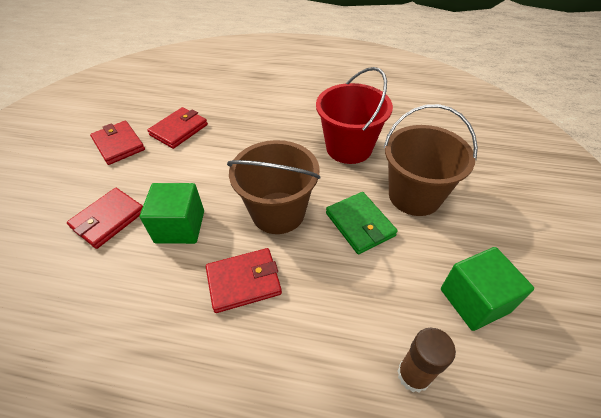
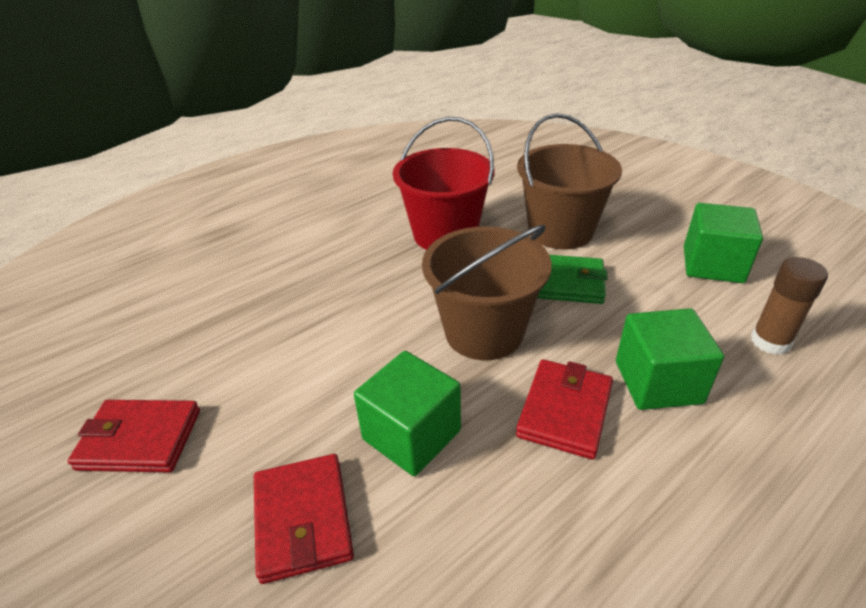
camera: 50 degrees left, 10 degrees down
red wallet [147,107,208,149] -> none
none -> green cube [616,308,724,410]

